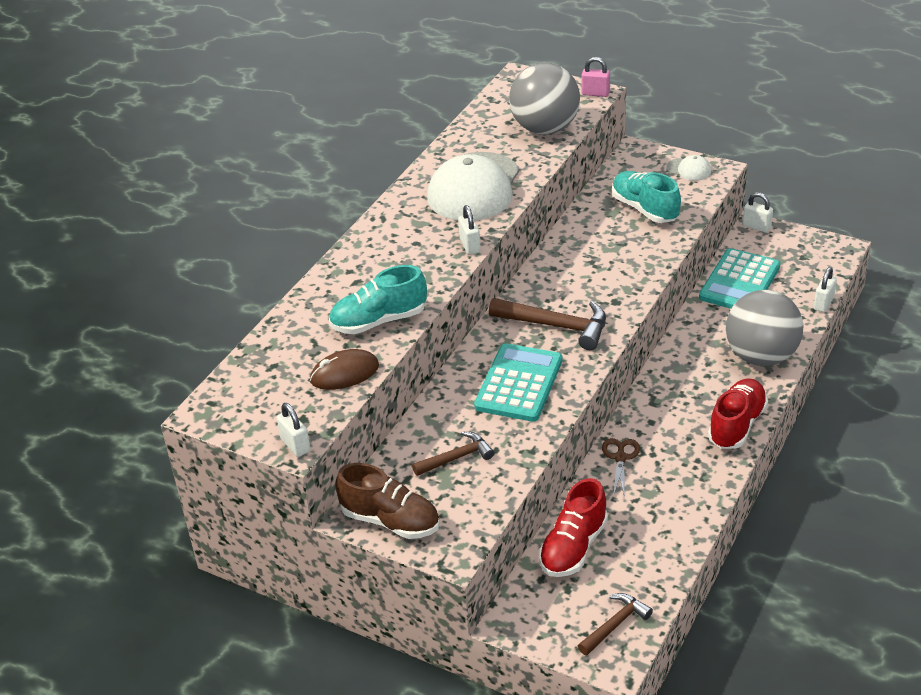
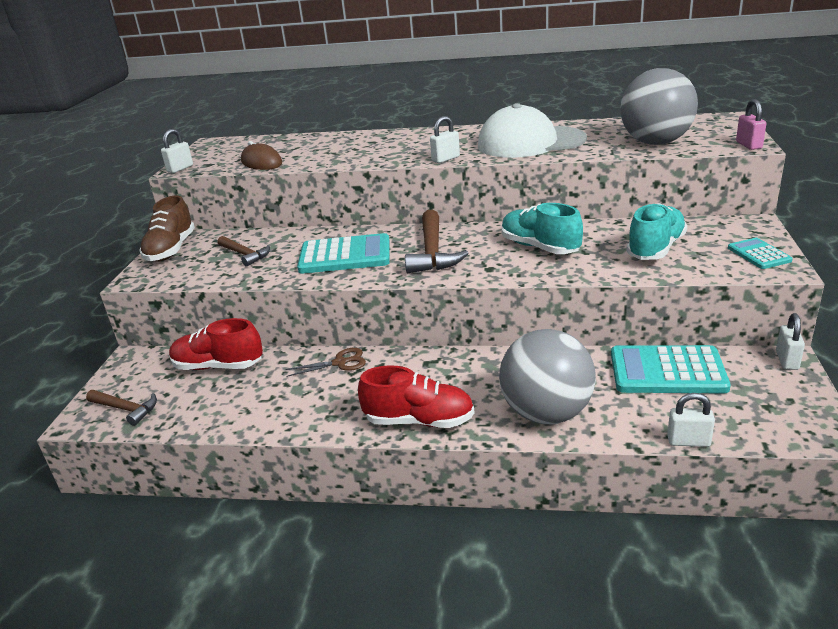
camera: 70 degrees right, 10 degrees down
turquoise shoe [329,265,427,334] -> turquoise shoe moved to [501,203,583,254]
white cap [666,155,711,181] -> turquoise calculator [728,238,793,269]

